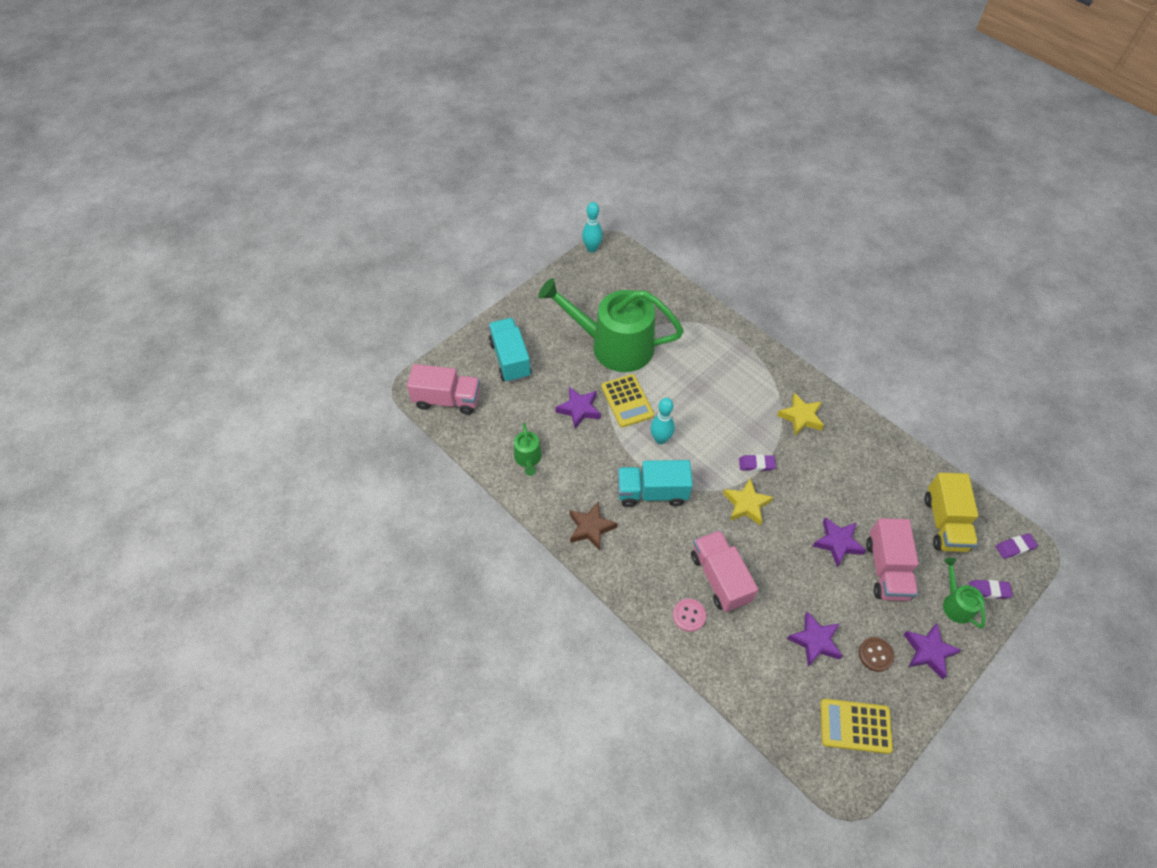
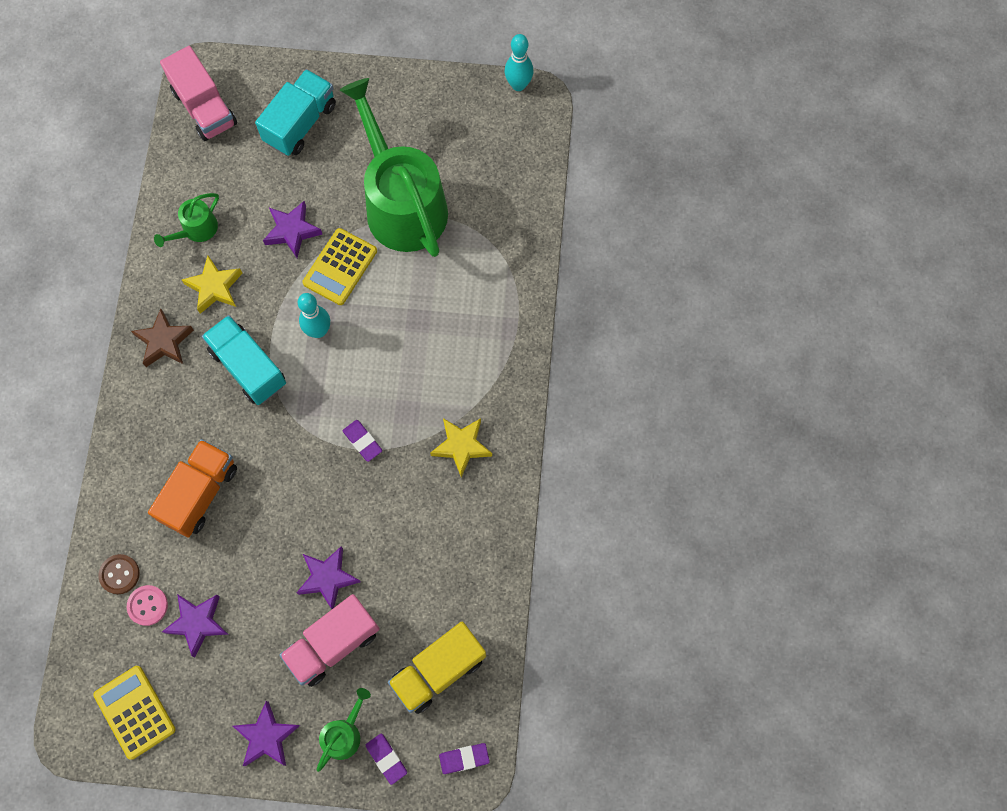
camera: 50 degrees right, 15 degrees up
pink button [673,599,706,632] -> pink button moved to [127,585,168,626]
pink truck [691,530,758,612] -> orange truck [148,439,237,538]
yellow star [723,478,773,526] -> yellow star moved to [182,256,242,314]
brown button [859,637,894,672] -> brown button moved to [99,554,140,594]
purple eraser [996,533,1038,559] -> purple eraser turned 45 degrees counterclockwise [439,743,490,774]

